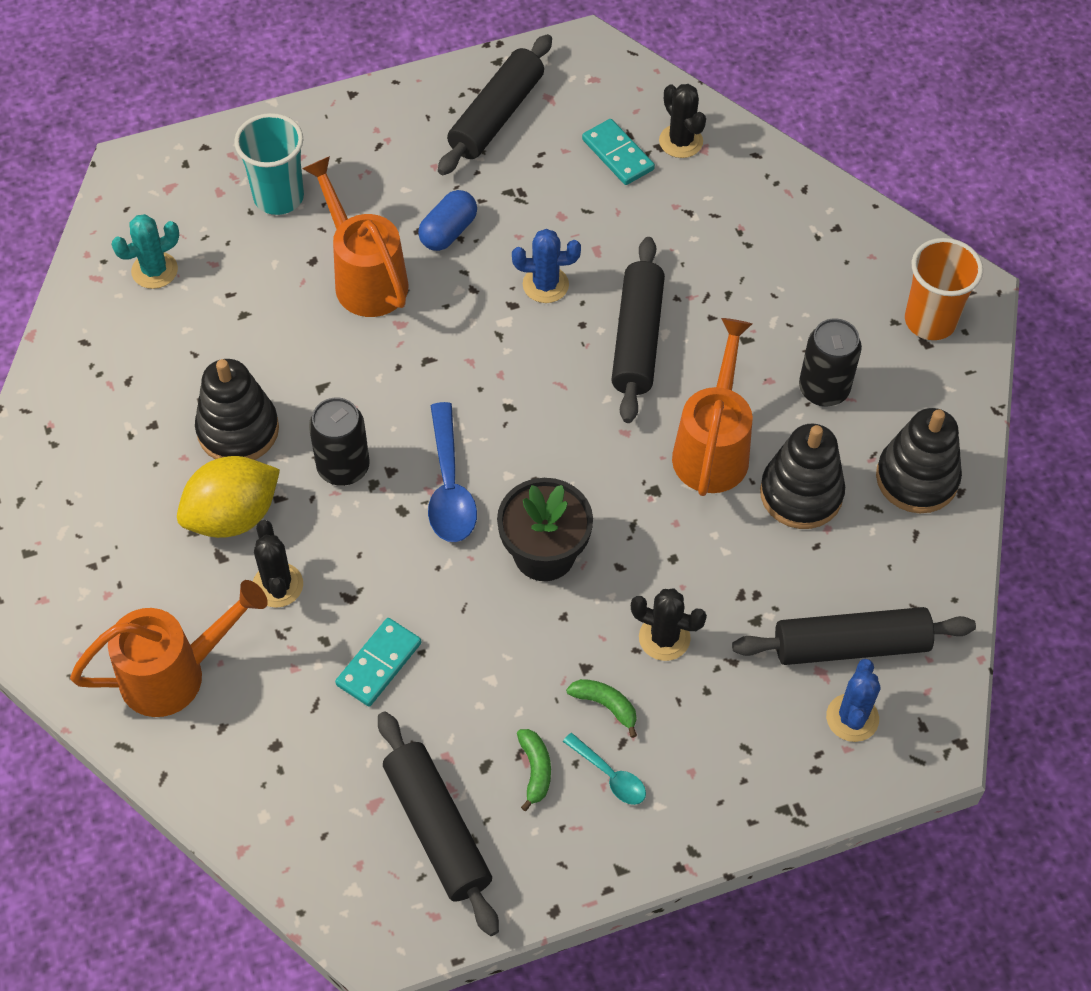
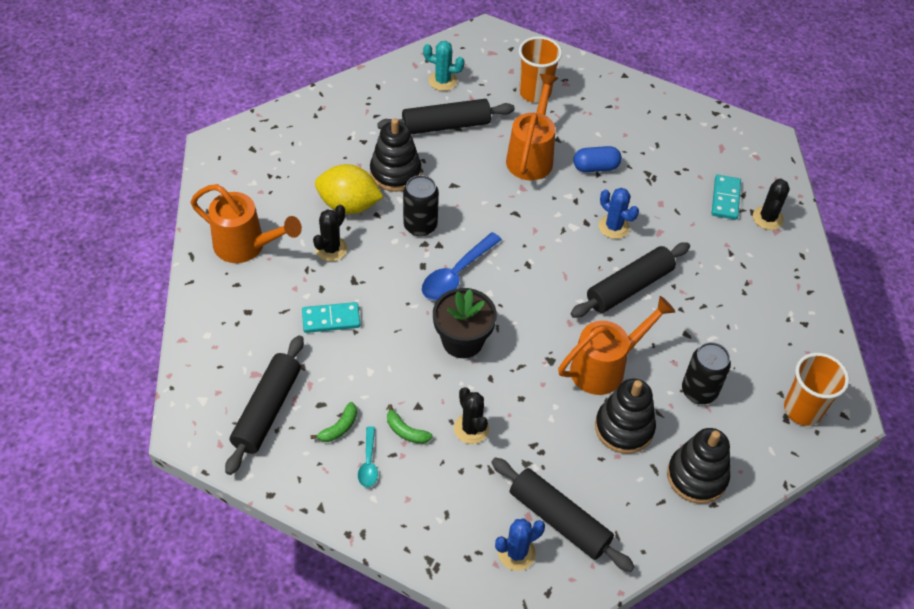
camera: 45 degrees right, 5 degrees down
turquoise cup [234,113,304,215] -> orange cup [519,36,562,103]
black rolling pin [438,34,552,175] -> black rolling pin moved to [377,99,515,134]
green banana [566,679,637,738] -> green banana turned 135 degrees clockwise [387,404,433,444]

